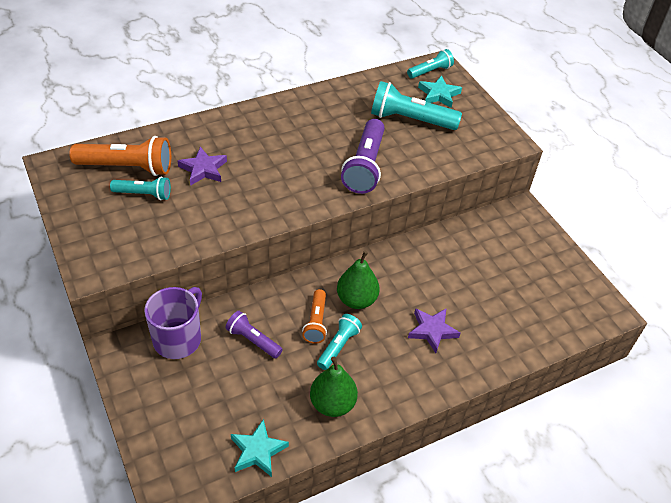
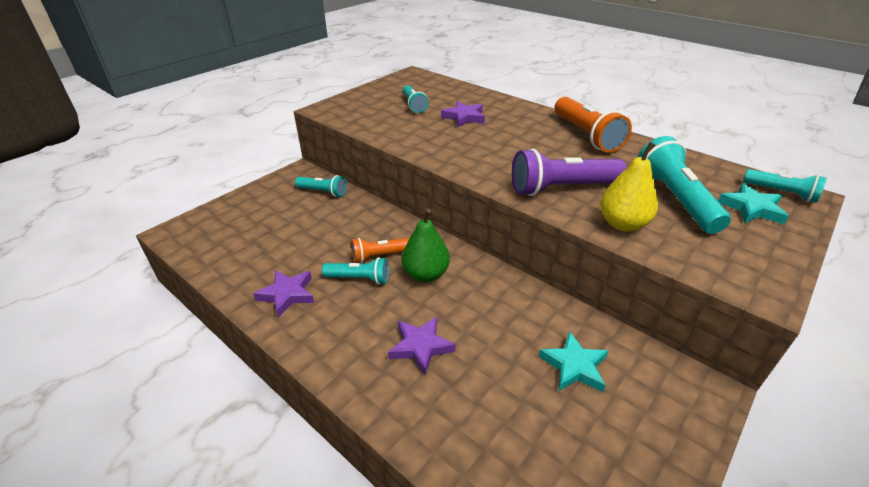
camera: 70 degrees right, 10 degrees down
orange flashlight [69,136,171,176] -> orange flashlight moved to [555,97,632,153]
purple mug [144,287,202,359] -> turquoise flashlight [295,175,347,197]
purple flashlight [225,311,283,358] -> none
turquoise star [231,419,289,477] -> turquoise star moved to [538,331,608,392]
green pear [310,357,358,417] -> purple star [253,270,314,318]
none -> yellow pear [600,142,658,232]

